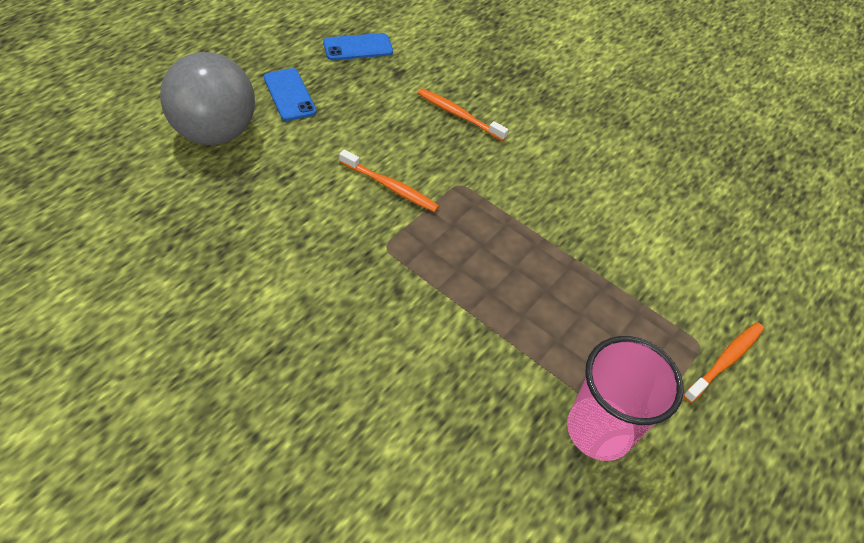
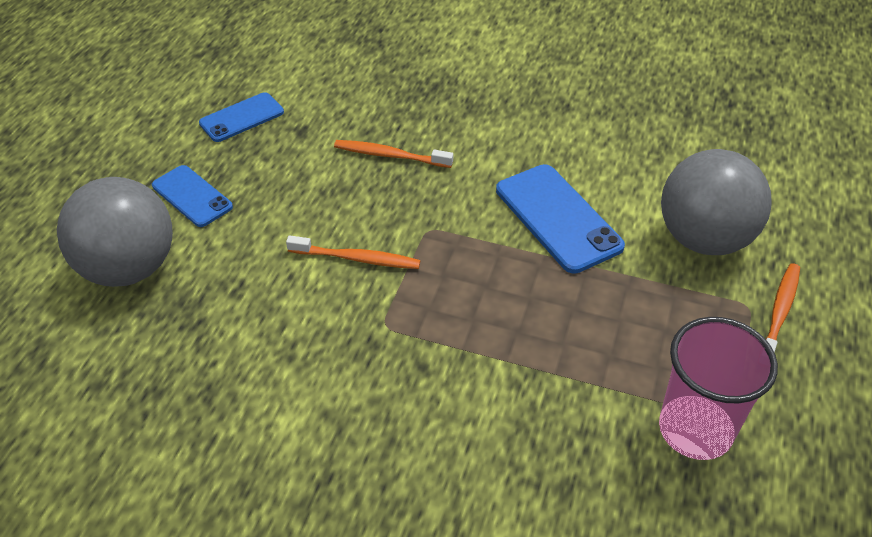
camera: 15 degrees left, 5 degrees down
none -> blue phone [496,164,625,274]
none -> grey ball [661,149,772,255]

